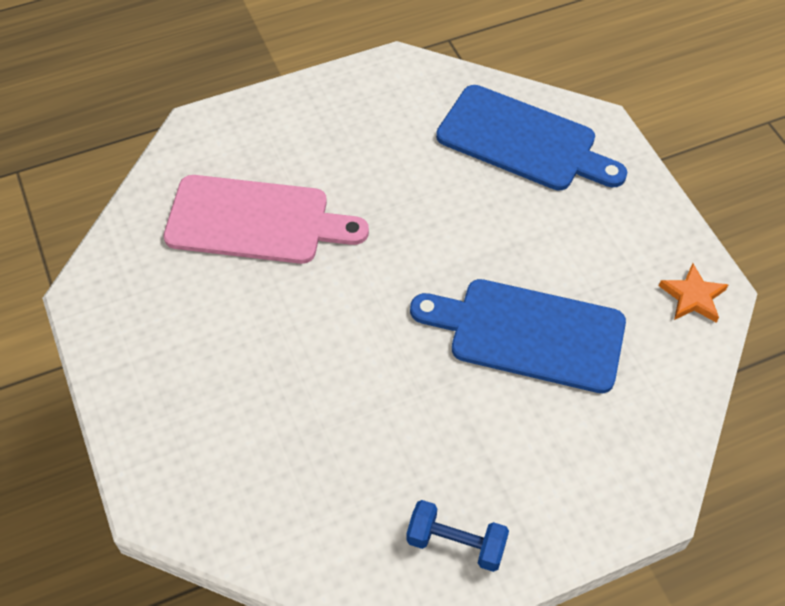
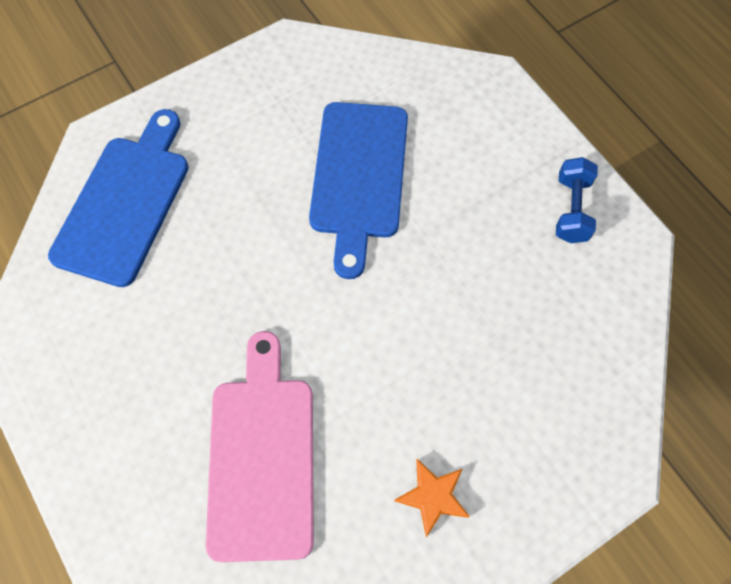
camera: 100 degrees left, 10 degrees up
orange star [659,263,728,323] -> orange star moved to [394,459,470,537]

